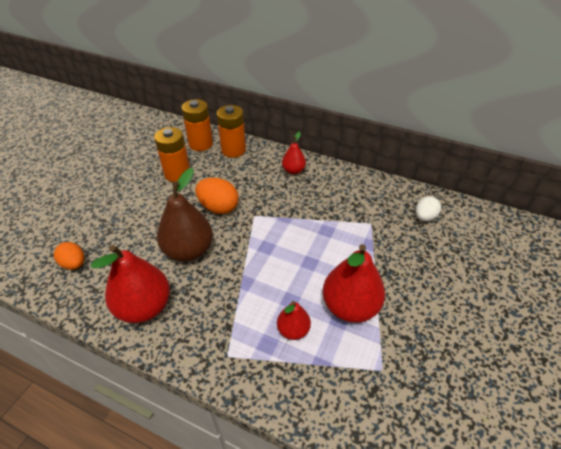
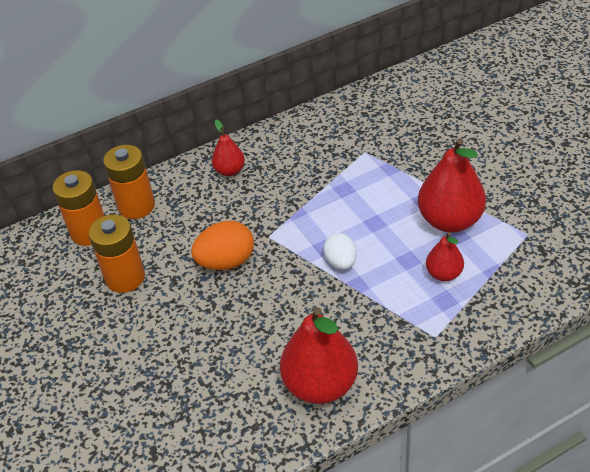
camera: 50 degrees left, 0 degrees up
orange egg [54,242,84,270] -> none
brown pear [157,168,213,262] -> none
white egg [415,196,441,222] -> white egg moved to [323,233,357,270]

